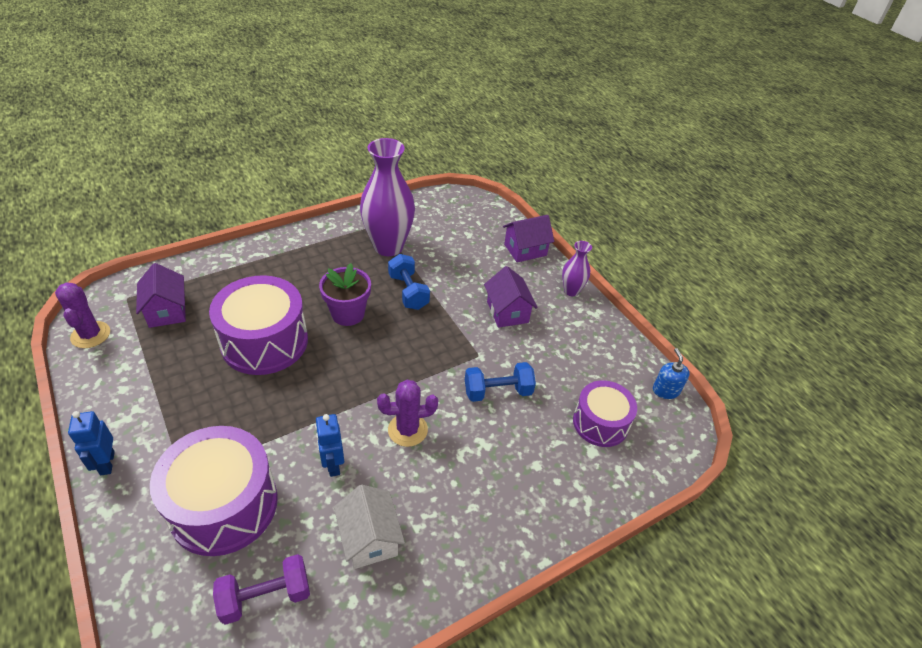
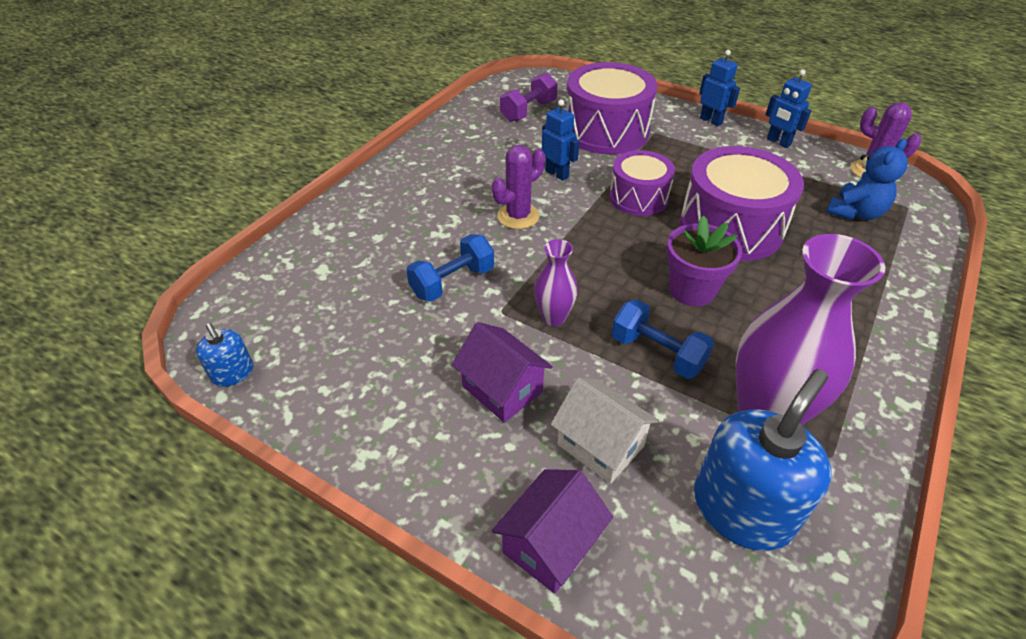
camera: 155 degrees right, 0 degrees up
purple house [136,263,186,328] -> blue teddy bear [826,139,908,220]
white house [334,485,405,569] -> white house moved to [551,377,659,484]
purple vase [562,241,592,296] -> purple vase moved to [534,239,578,326]
purple drum [573,380,637,447] -> purple drum moved to [609,150,675,216]
none -> blue soap dispenser [694,369,832,551]
none -> blue robot [765,69,812,148]

